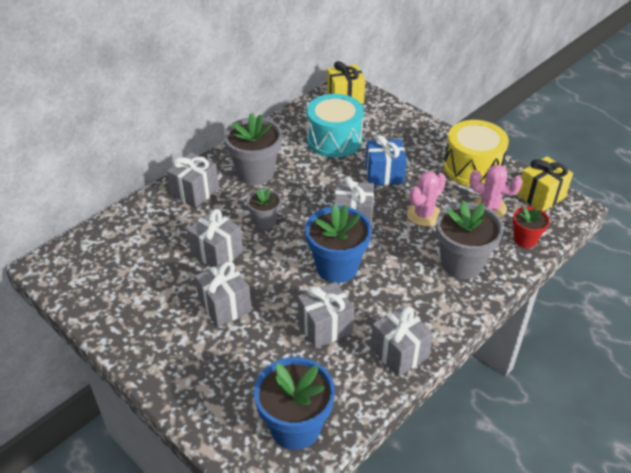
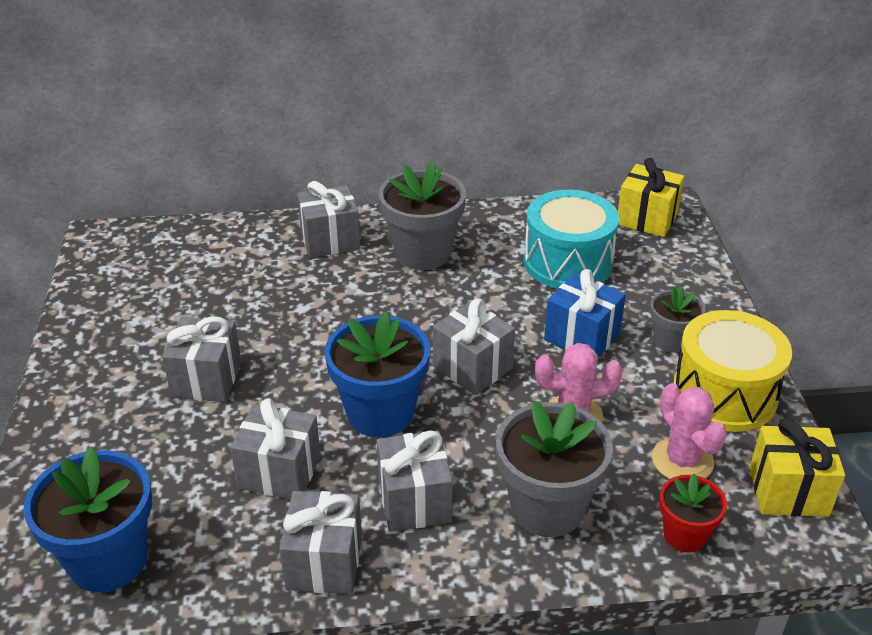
camera: 40 degrees right, 5 degrees down
grey gift [187,209,243,267] -> grey gift moved to [377,430,453,532]
grey flower pot [246,188,281,230] -> grey flower pot moved to [650,287,705,353]

